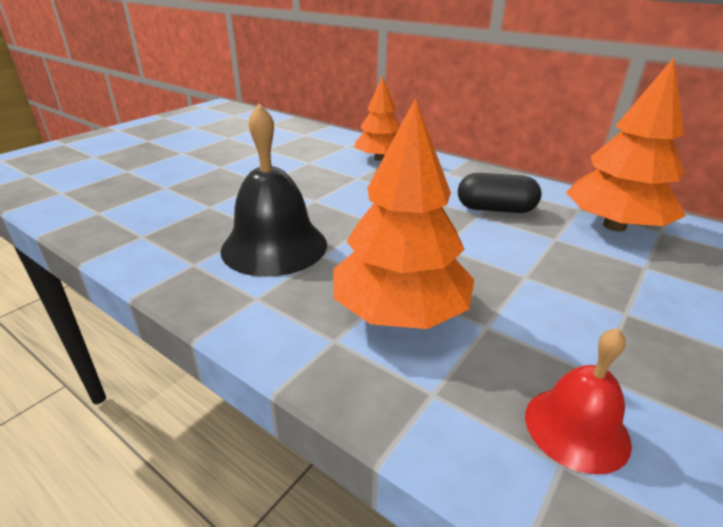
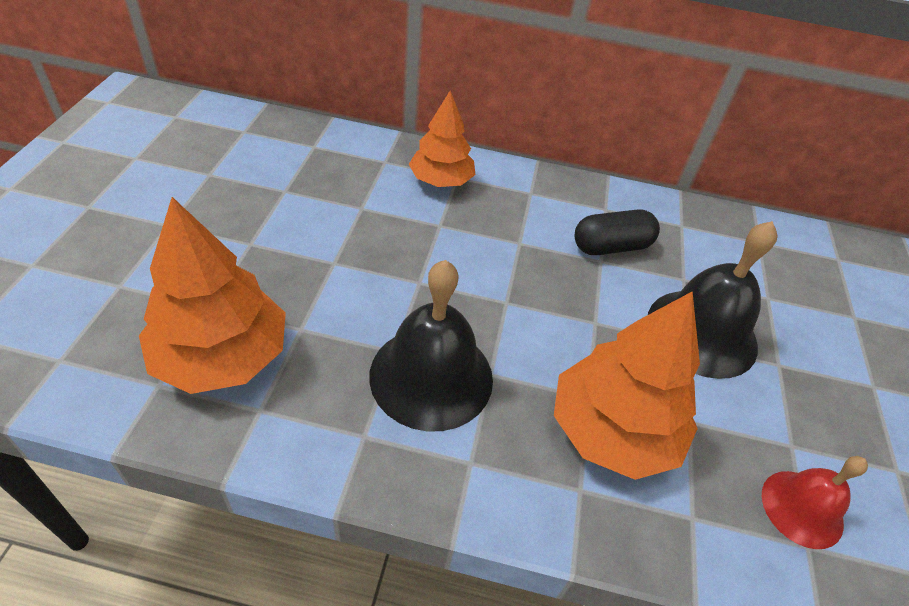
camera: 30 degrees left, 15 degrees up
orange tree [566,58,686,231] -> orange tree moved to [139,197,286,394]
none -> black bell [648,221,777,379]

